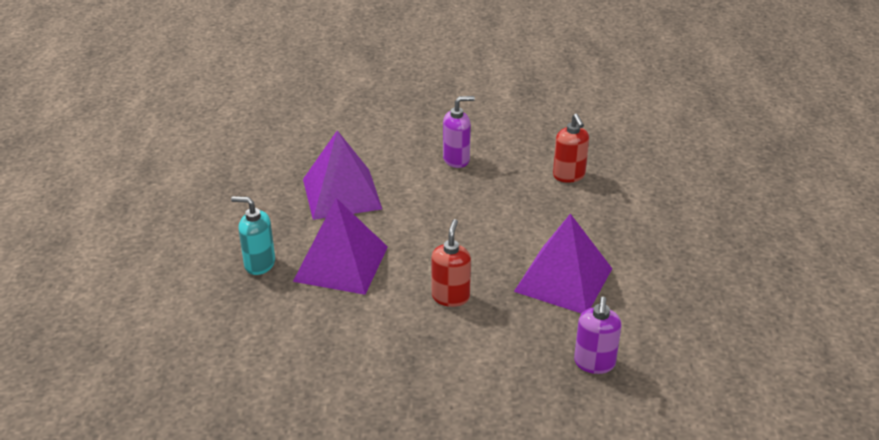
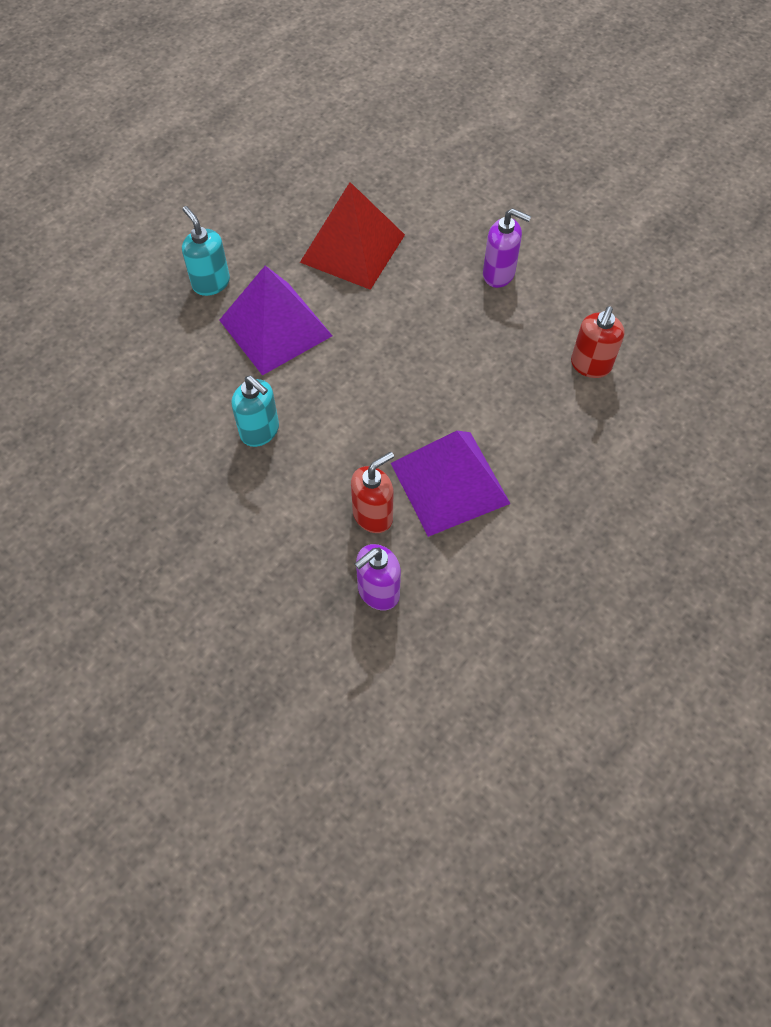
camera: 40 degrees right, 25 degrees up
purple pyramid [303,130,382,220] -> red pyramid [300,182,405,290]
red soap dispenser [431,219,471,307] -> red soap dispenser moved to [351,452,394,533]
none -> turquoise soap dispenser [231,376,279,447]

